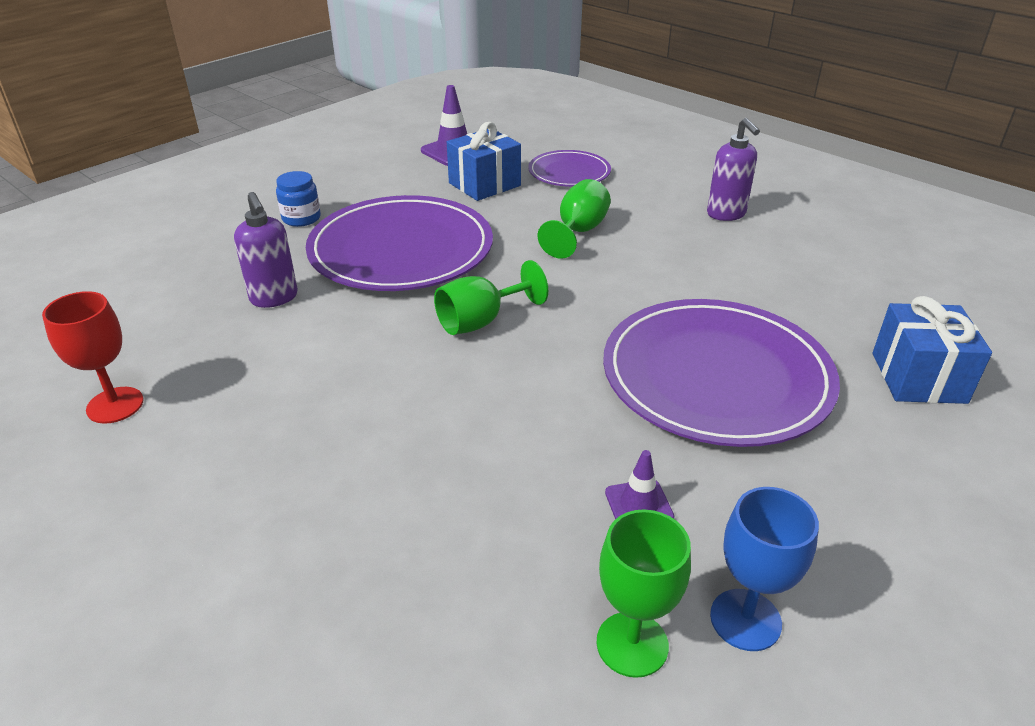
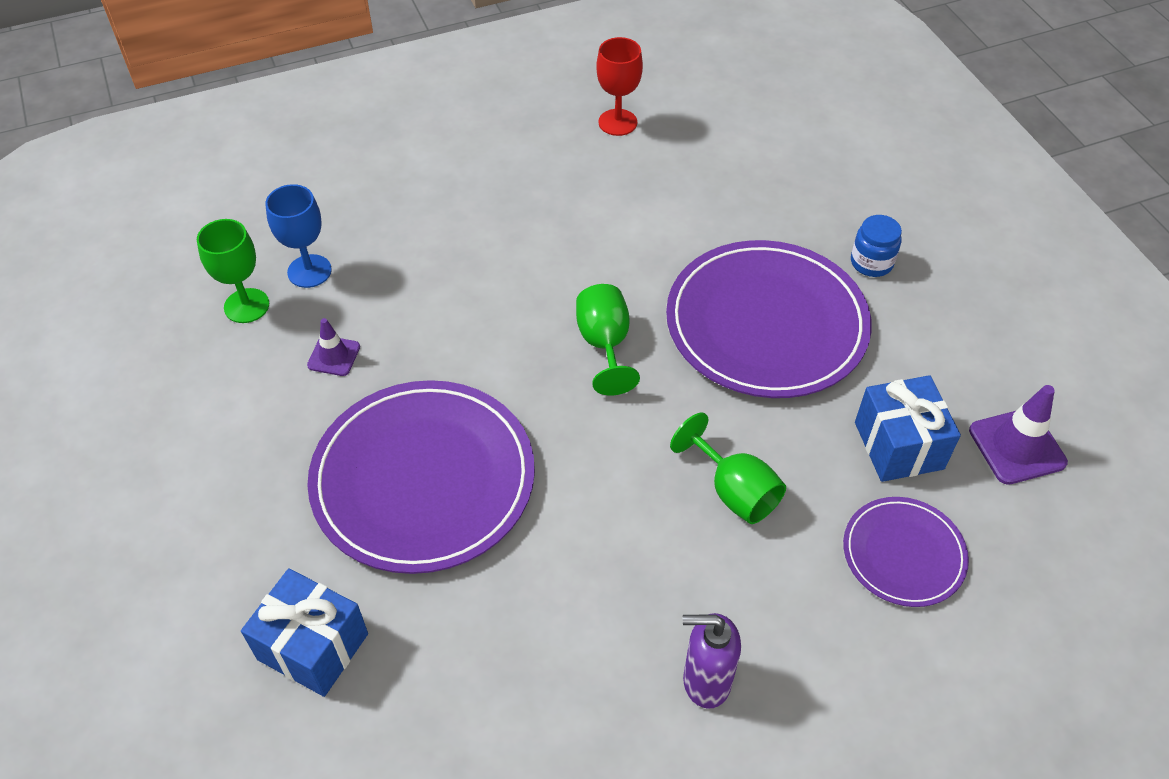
camera: 115 degrees right, 15 degrees up
purple soap dispenser [234,192,298,308] -> none
blue goblet [710,487,819,651] -> blue goblet moved to [265,184,332,288]

